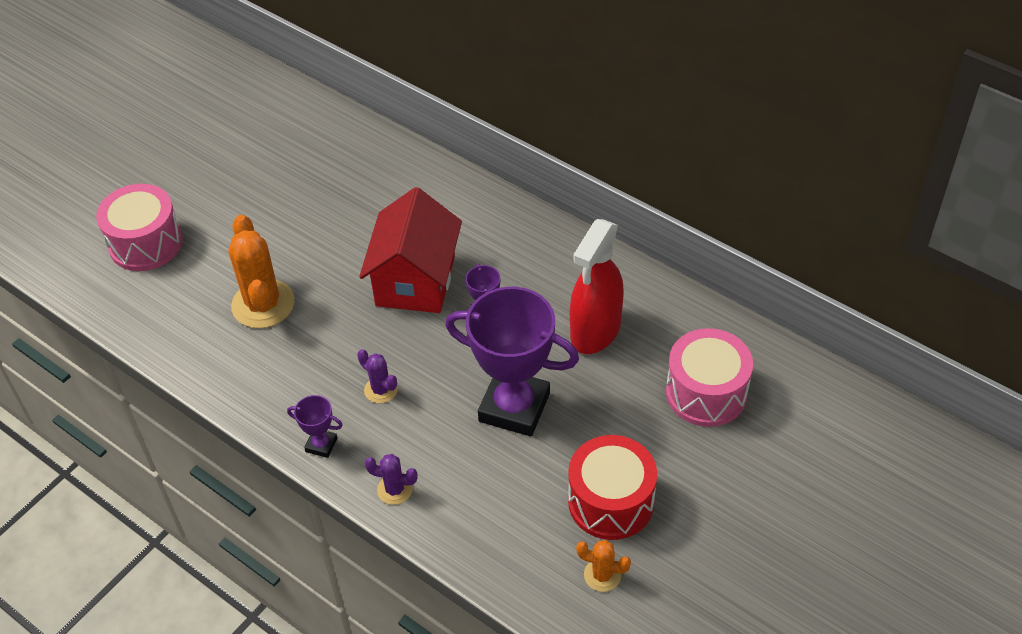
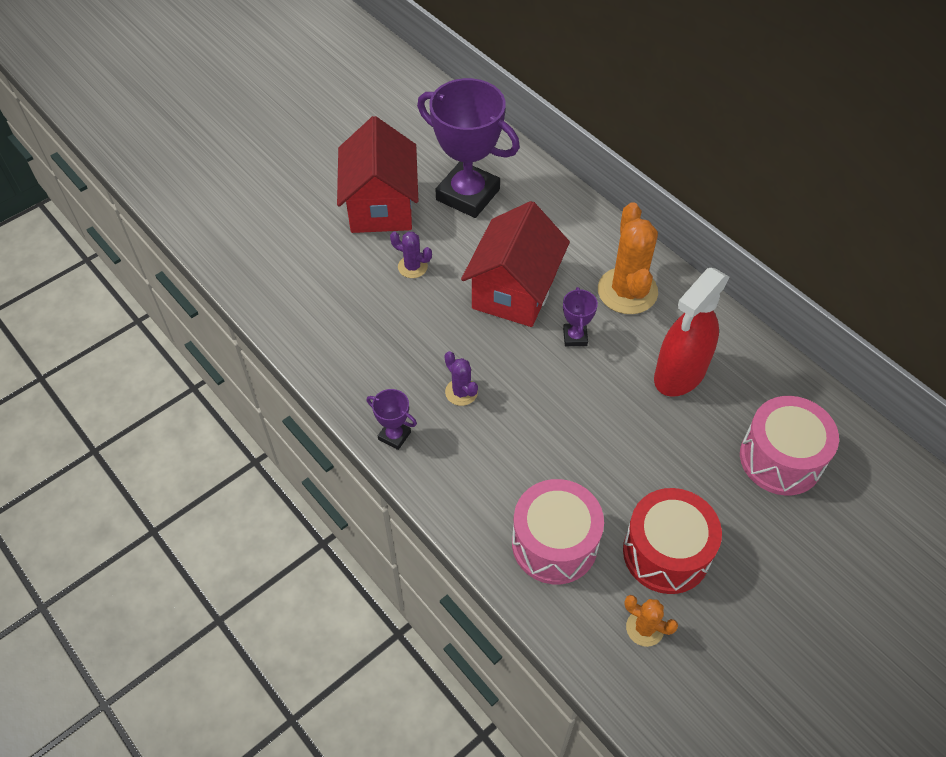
camera: 10 degrees right, 5 degrees up
pink drum [96,184,183,271] -> pink drum moved to [512,479,604,584]
orange cactus [229,215,294,328] -> orange cactus moved to [598,202,658,314]
purple cactus [365,454,418,505] -> purple cactus moved to [390,232,432,278]
purple trophy [445,287,579,436] -> purple trophy moved to [417,78,520,218]
none -> red house [337,116,418,233]

